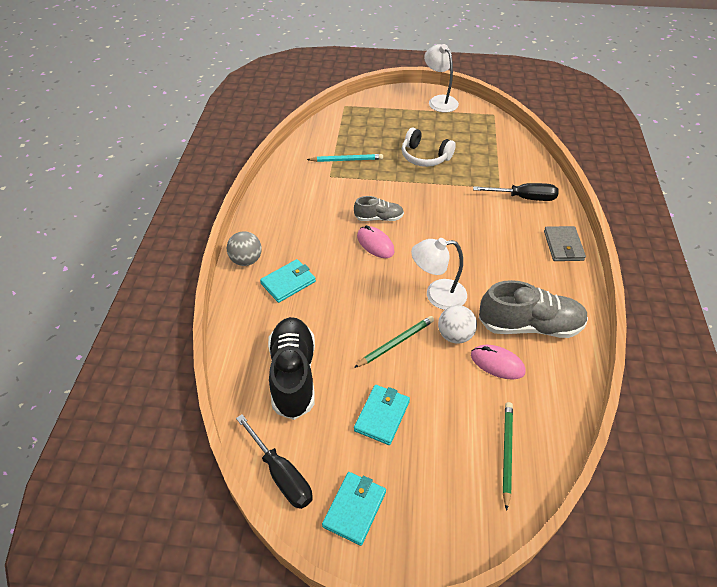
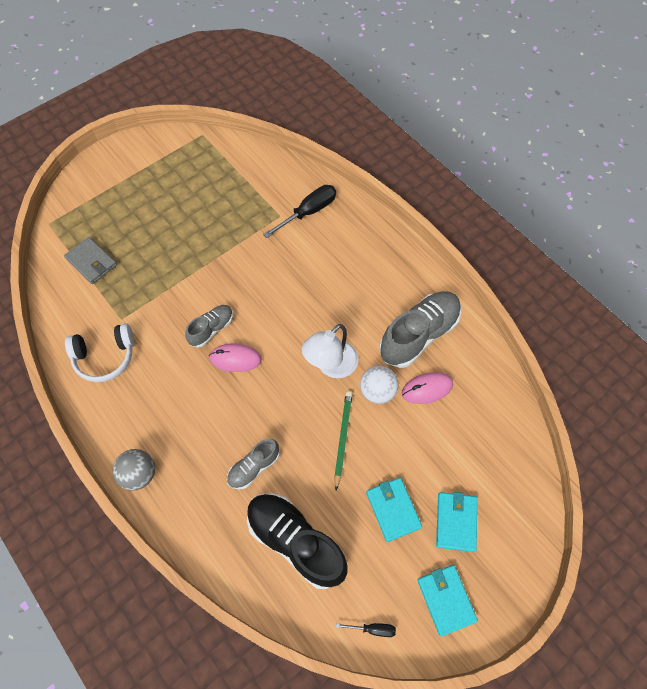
camera: 45 degrees left, 15 degrees up
black screwdriver [236,415,313,509] -> black screwdriver [336,623,396,637], size x0.50
turquoise wallet [260,259,316,303] -> turquoise wallet moved to [436,492,477,552]
turquoise pencil [307,154,383,162] -> none
white headphones [402,128,456,167] -> white headphones moved to [65,323,134,382]
white lamp [424,44,459,113] -> none
green pencil [503,402,513,511] -> none
grey wallet [544,226,586,261] -> grey wallet moved to [64,237,117,284]
none -> grey shoe [227,439,280,490]

